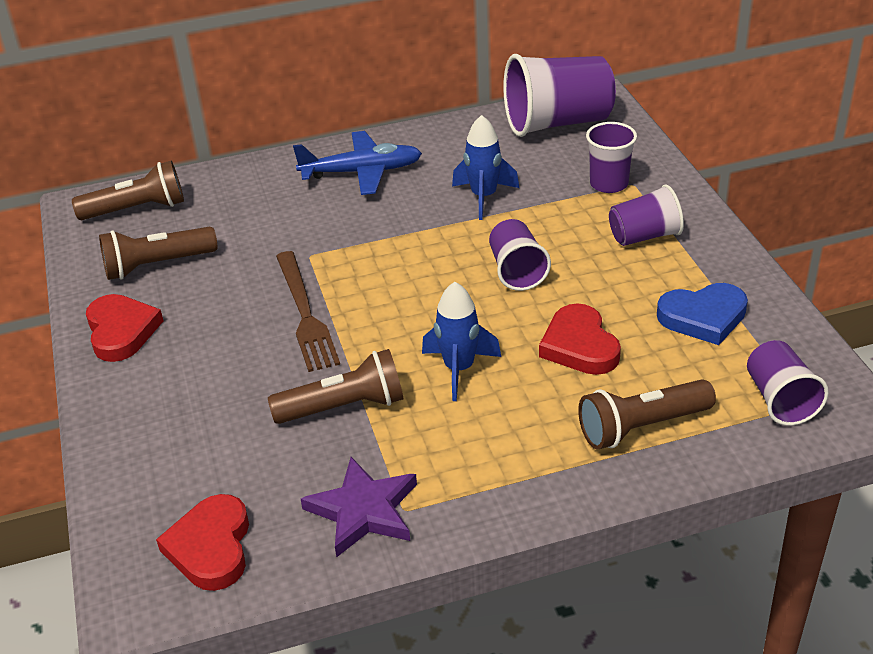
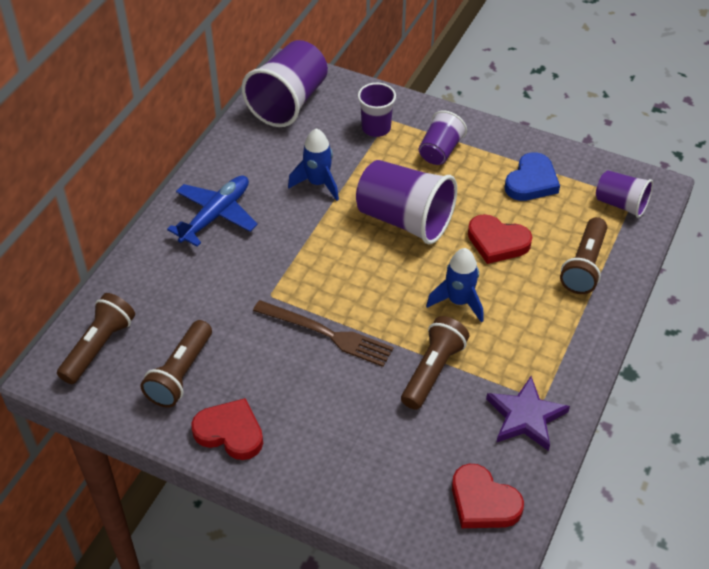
camera: 50 degrees left, 10 degrees up
purple cup [489,219,551,291] -> purple cup [356,160,457,244], size x1.75

